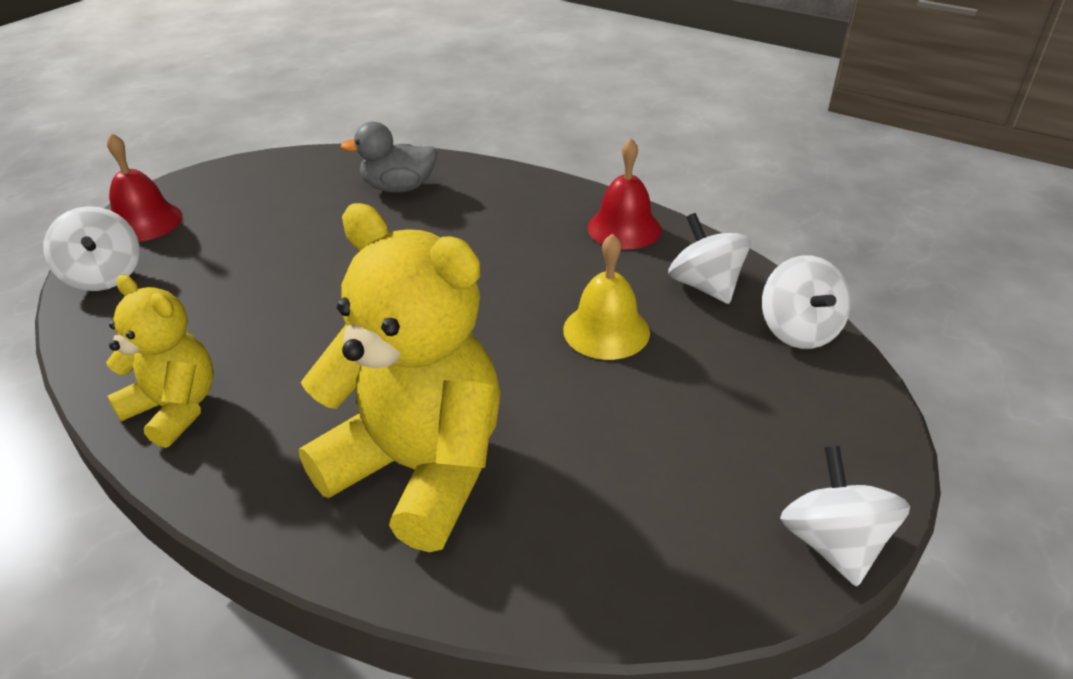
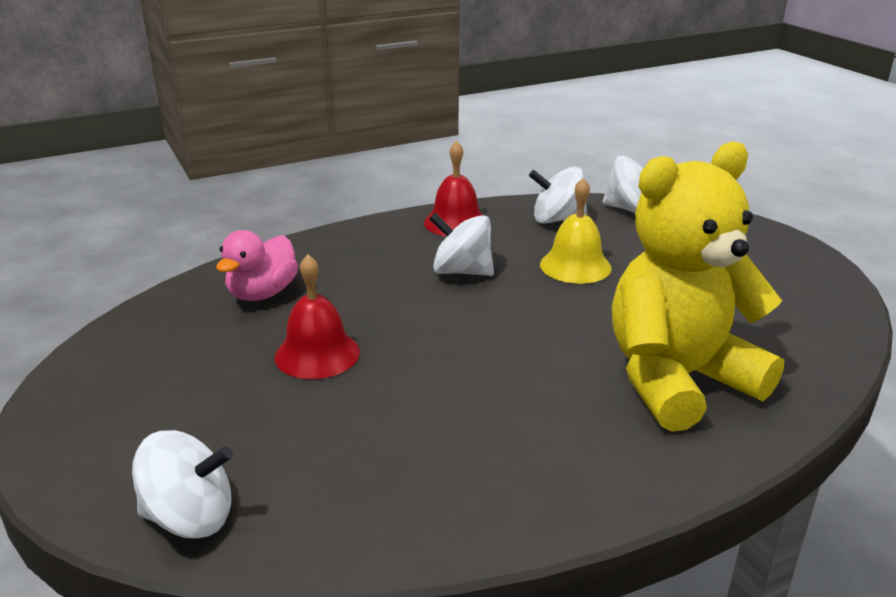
camera: 60 degrees left, 10 degrees down
yellow teddy bear [106,275,214,448] -> none
red bell [107,133,183,242] -> red bell moved to [275,254,360,379]
grey duck [341,122,438,192] -> pink duck [216,230,298,301]
white spinning top [780,446,910,586] -> white spinning top moved to [429,213,494,276]

